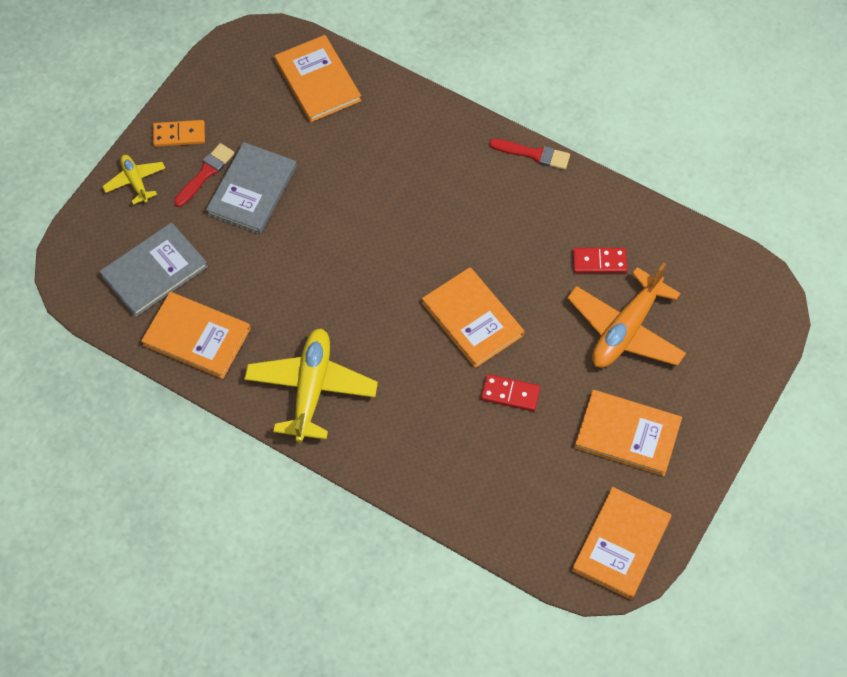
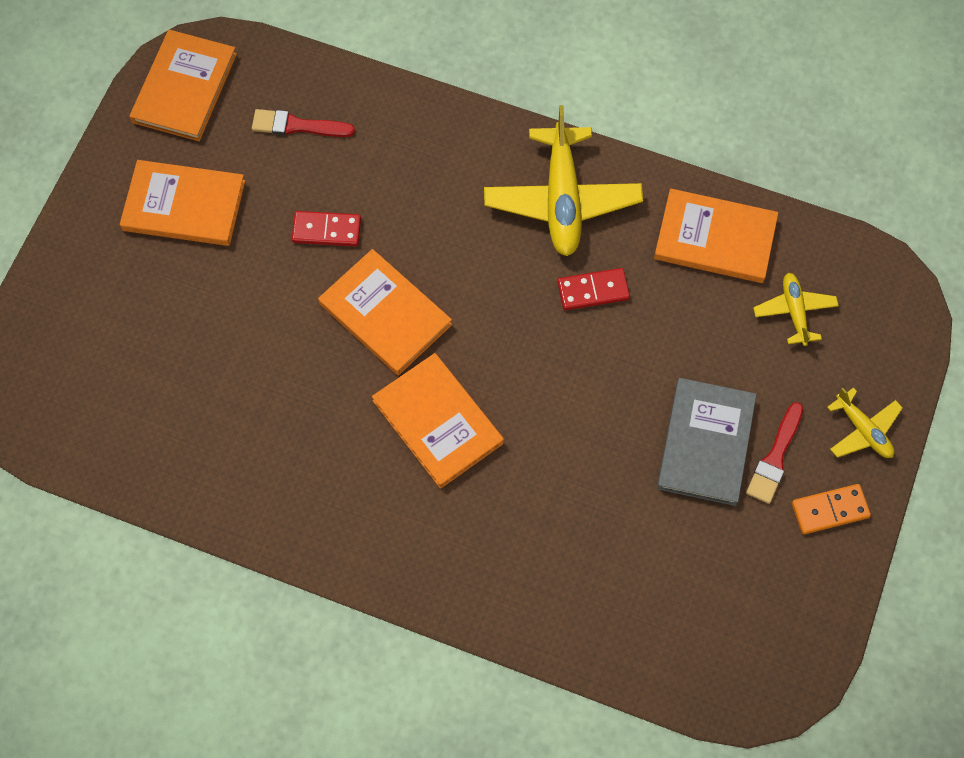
camera: 170 degrees right, 5 degrees up
grey book [100,222,208,317] -> yellow plane [753,273,839,346]
orange book [274,35,361,122] -> orange book moved to [372,353,504,489]
red brush [489,139,570,170] -> red brush moved to [252,109,355,137]
orange plane [567,263,686,368] -> none
red domino [572,248,627,273] -> red domino moved to [557,268,630,310]

